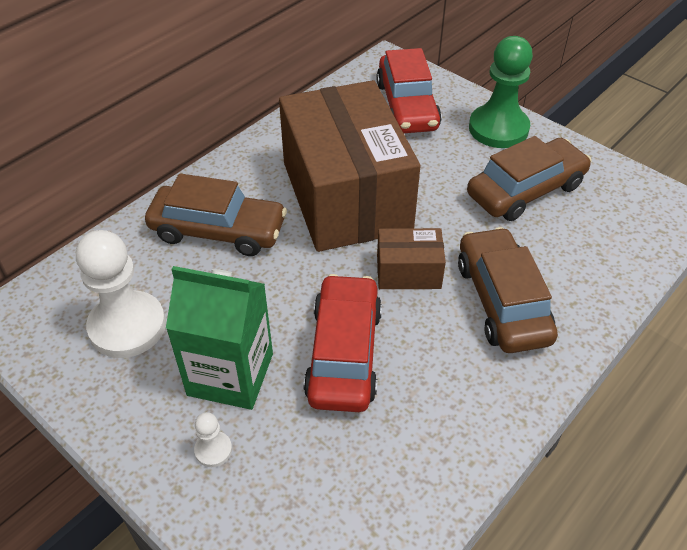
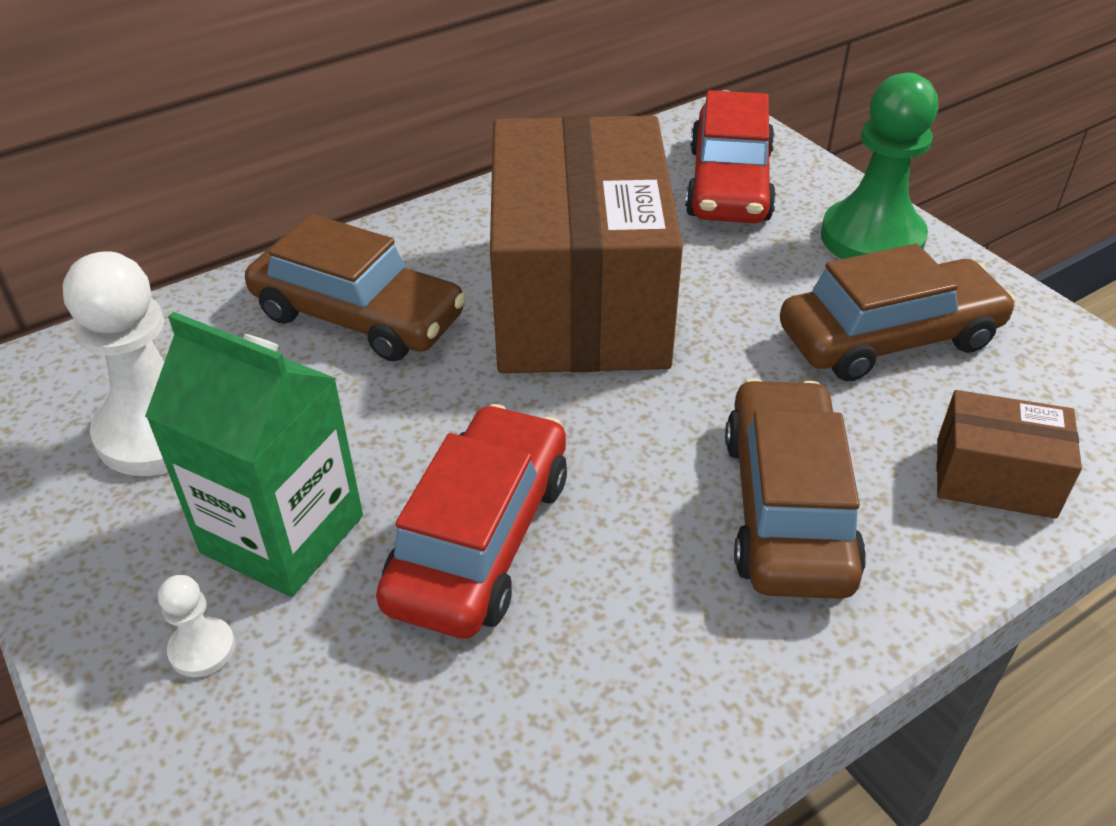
camera: 15 degrees right, 5 degrees down
brown box [377,228,446,289] -> brown box moved to [937,390,1082,519]

